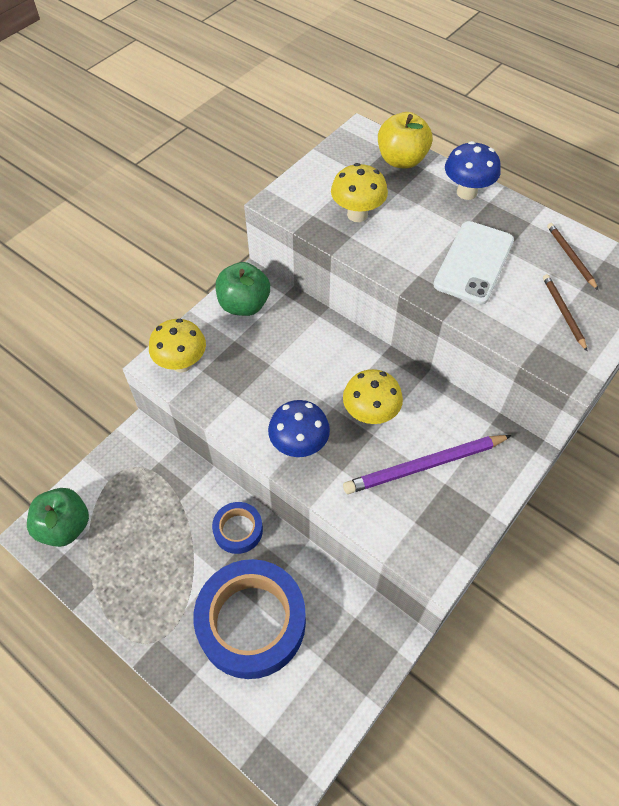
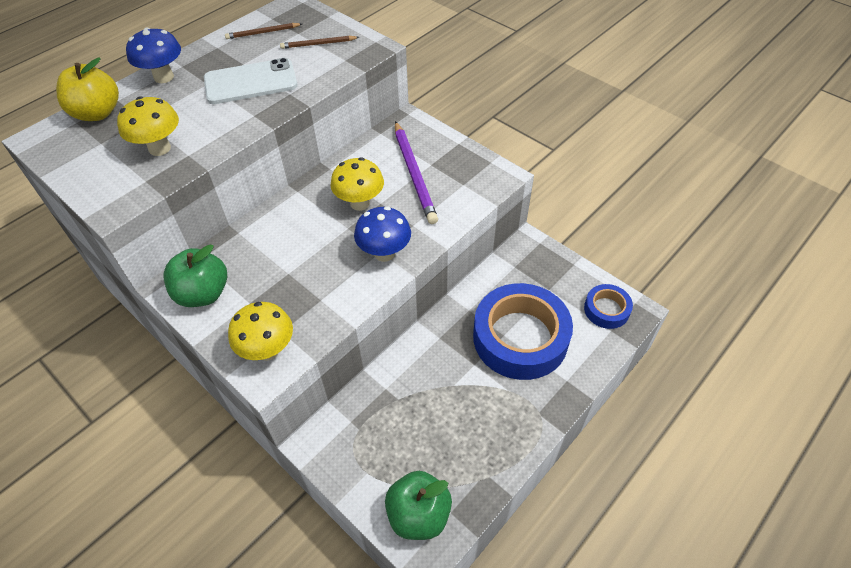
camera: 85 degrees left, 5 degrees down
blue tape [212,502,263,554] -> blue tape moved to [584,284,633,329]
white phone [433,221,514,305] -> white phone turned 45 degrees counterclockwise [204,58,298,104]

